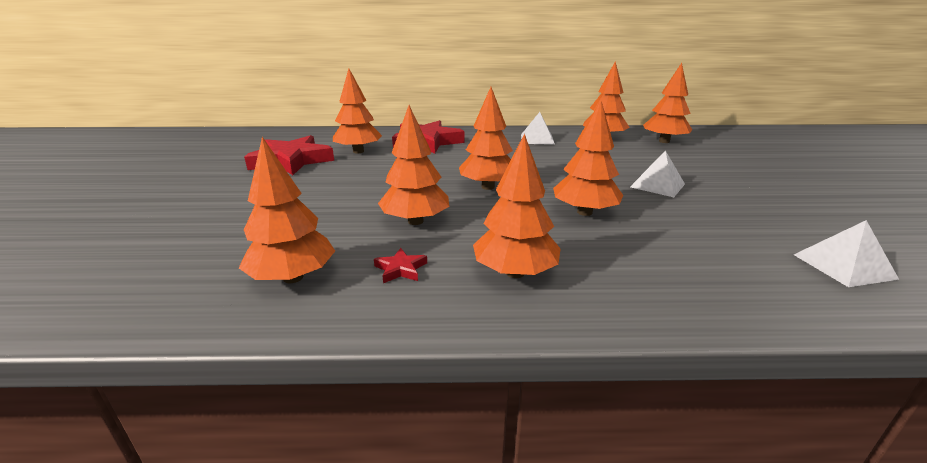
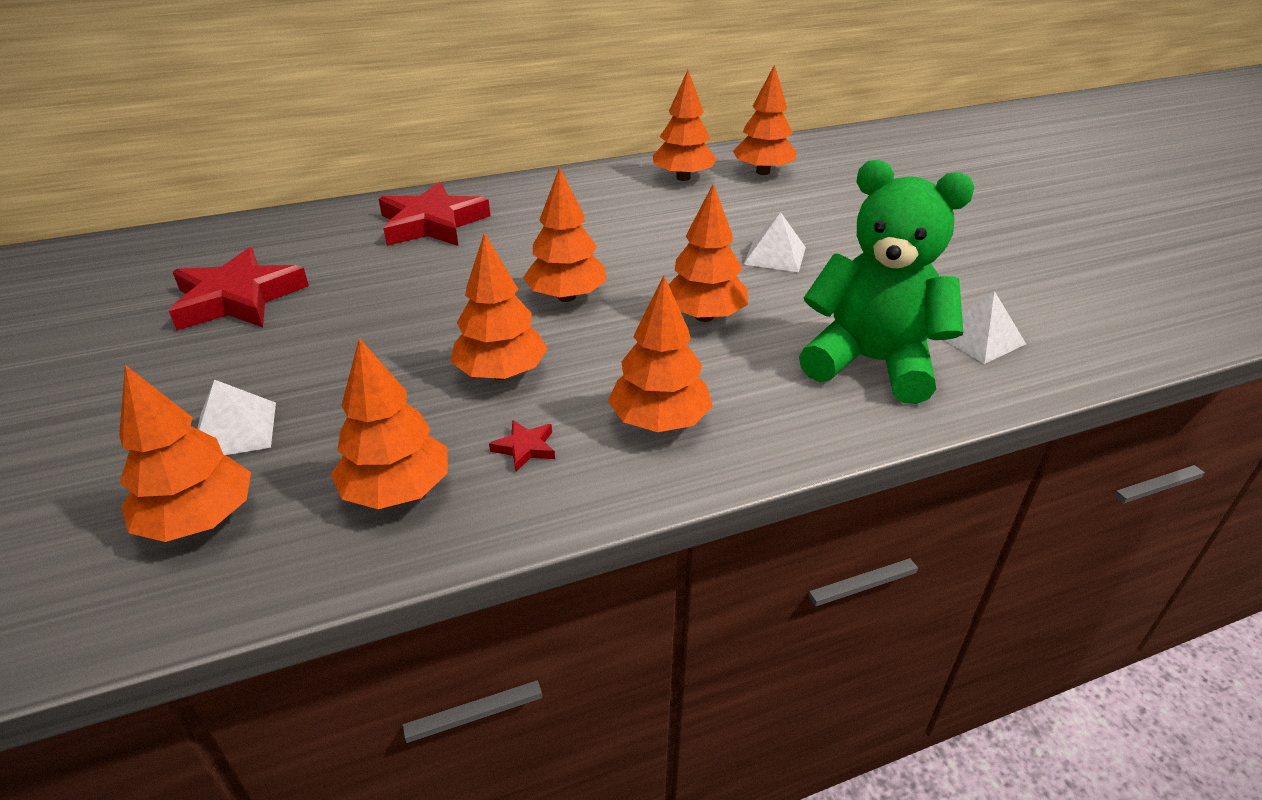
camera: 20 degrees left, 10 degrees up
orange tree [333,69,382,153] -> orange tree moved to [119,365,251,542]
white pyramid [521,112,555,145] -> white pyramid moved to [197,380,276,455]
none -> green teddy bear [799,160,975,404]

